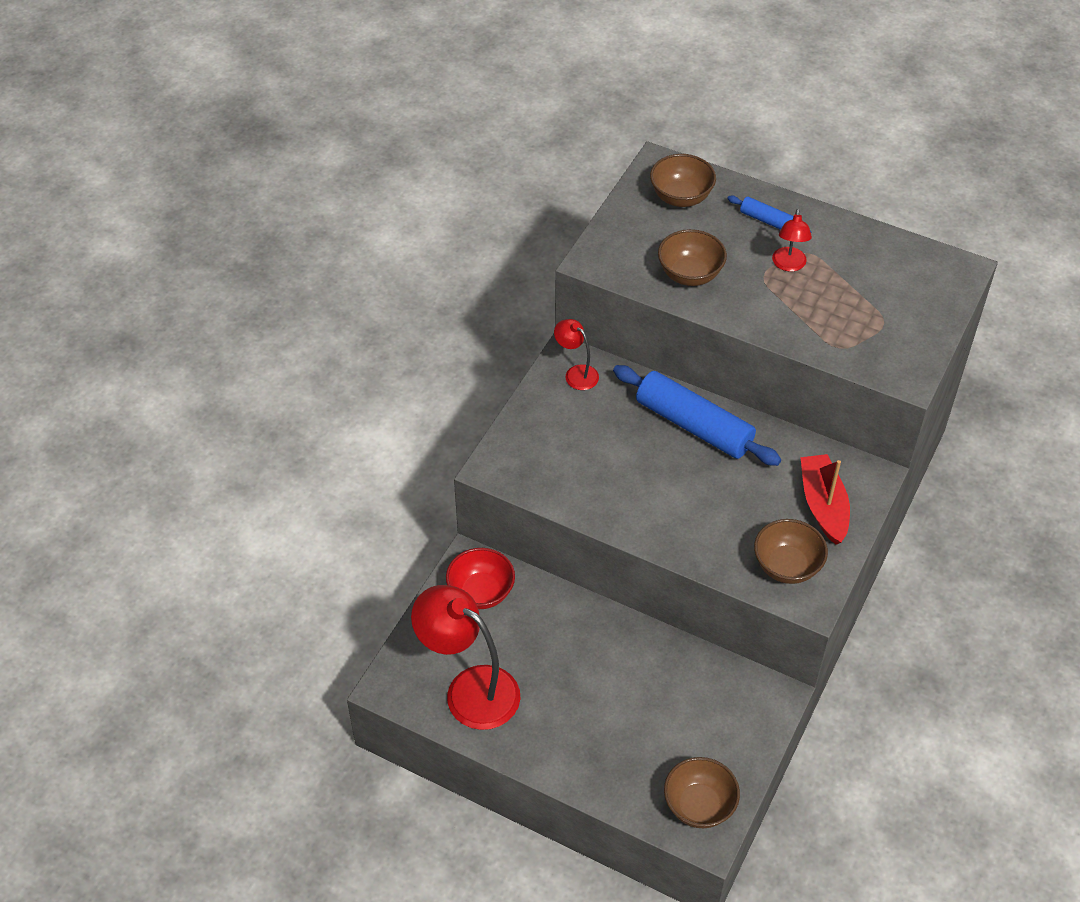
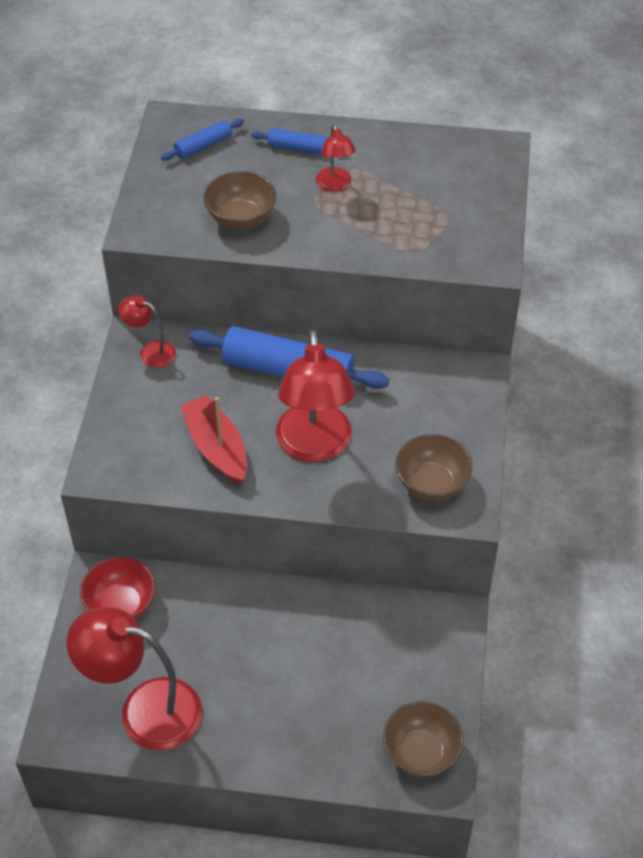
camera: 20 degrees left, 0 degrees up
brown bowl [650,154,716,207] -> blue rolling pin [161,119,244,161]
red boat [800,454,850,545] -> red boat moved to [180,395,247,484]
none -> red lamp [276,330,355,462]

